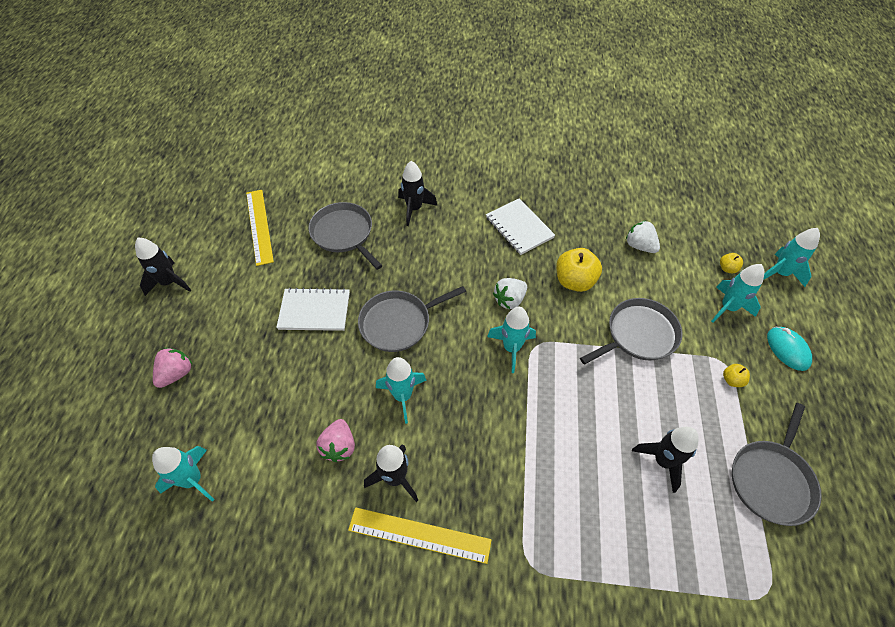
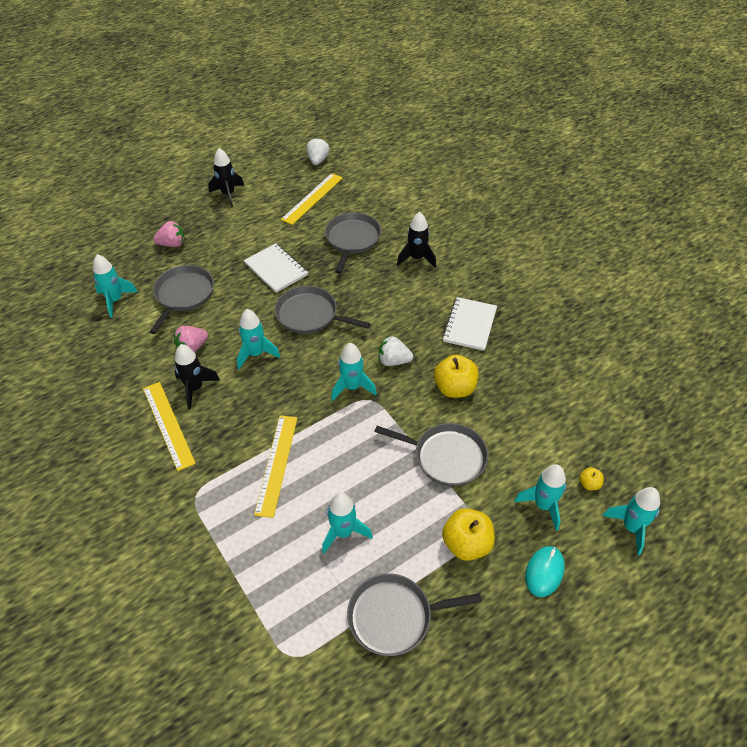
camera: 50 degrees right, 5 degrees down
white strawberry [626,221,660,253] -> white strawberry moved to [306,138,330,165]
black rocket [632,427,699,493] -> turquoise rocket [322,492,373,554]
yellow apple [723,364,750,387] -> yellow apple [442,508,495,561], size x2.06
none -> grey pan [149,265,214,334]
none -> yellow ruler [254,415,297,518]

